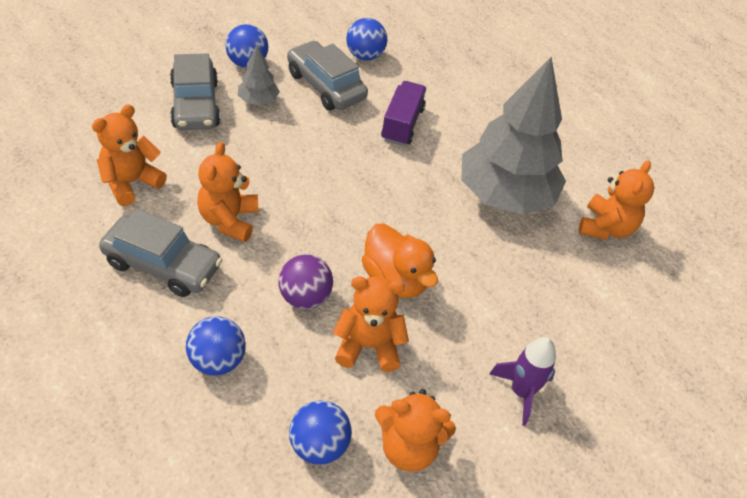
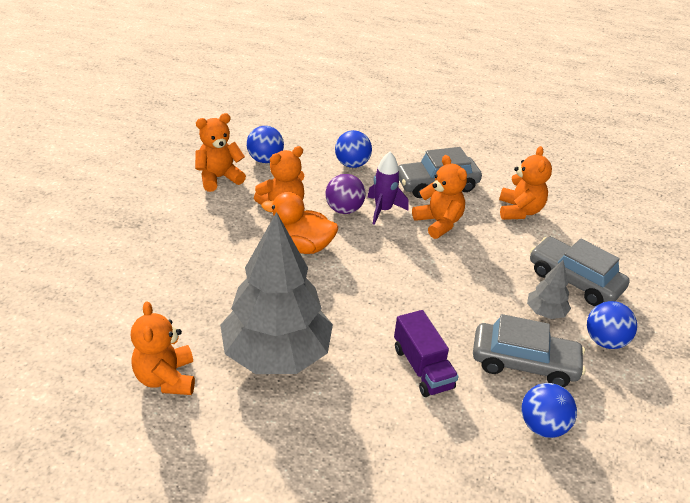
camera: 145 degrees right, 10 degrees down
purple rocket [489,337,556,426] -> purple rocket moved to [367,152,409,225]

